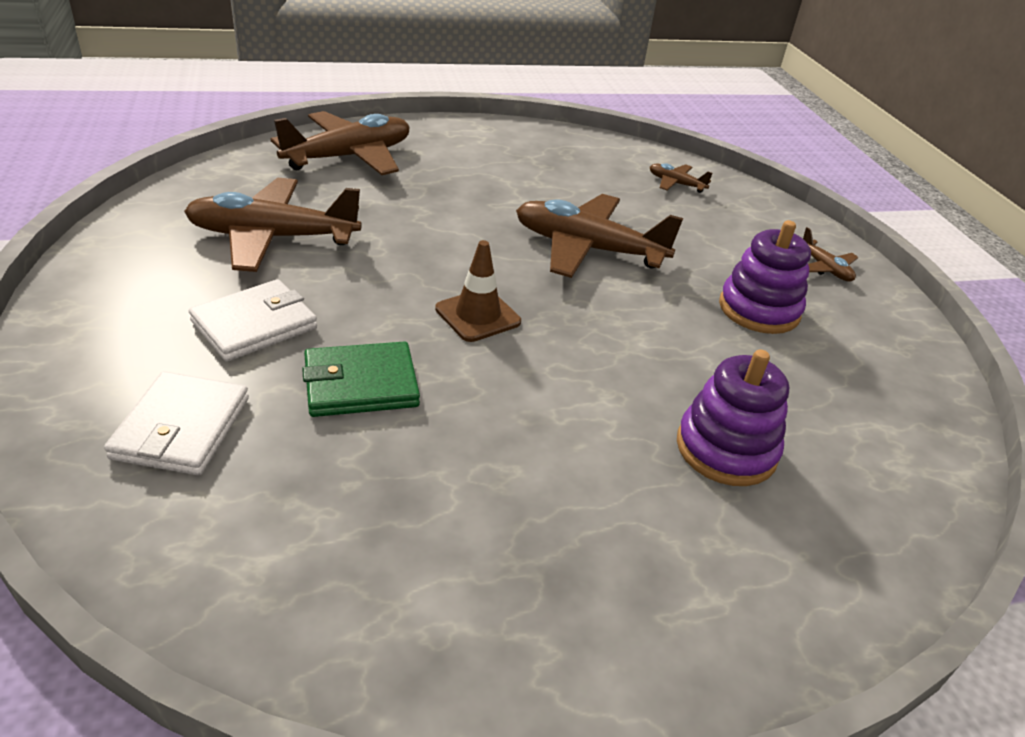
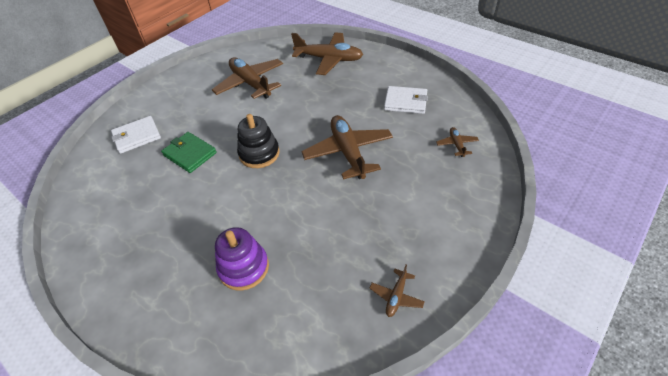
camera: 60 degrees right, 10 degrees up
white wallet [189,279,317,362] -> white wallet moved to [384,86,428,114]
brown traffic cone [435,240,521,342] -> black stacking toy [237,114,280,168]
purple stacking toy [719,220,811,334] -> none
brown plane [803,227,858,282] -> brown plane moved to [369,265,425,317]

